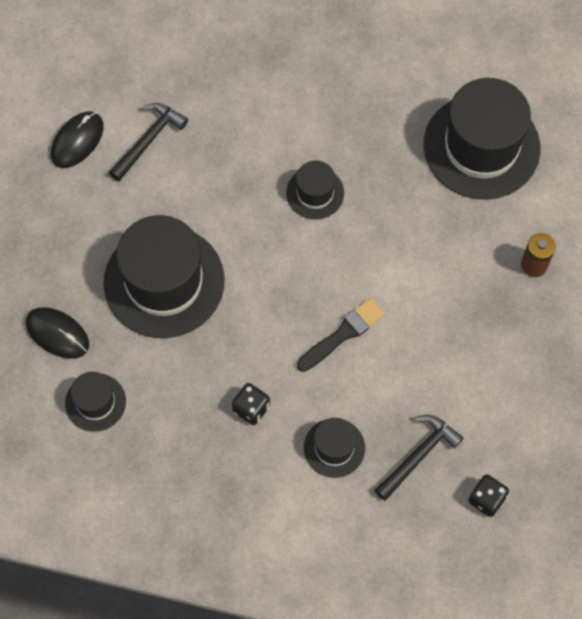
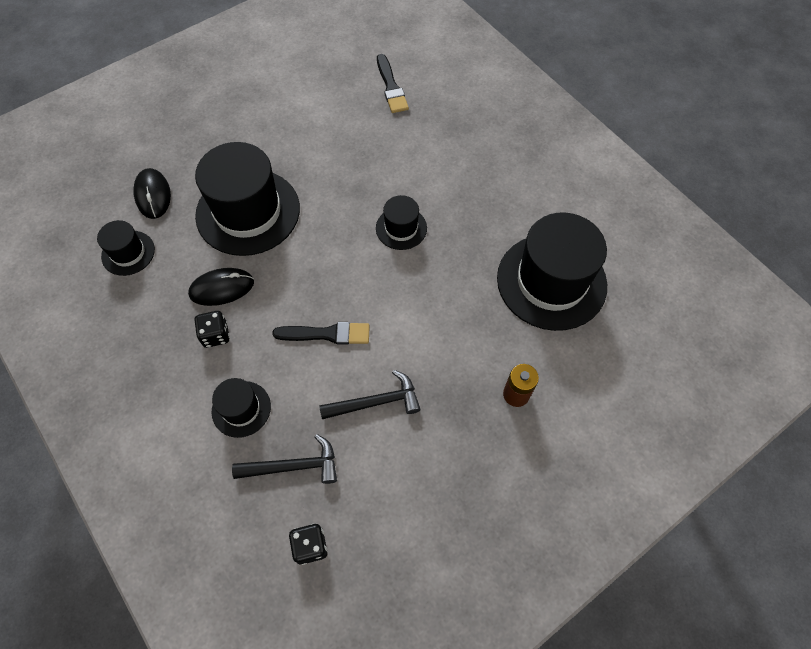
camera: 40 degrees right, 5 degrees down
black mouse [51,111,104,168] -> black mouse moved to [188,268,254,306]
black hammer [109,103,188,181] -> black hammer moved to [319,370,421,419]
none -> black brush [377,54,409,113]

